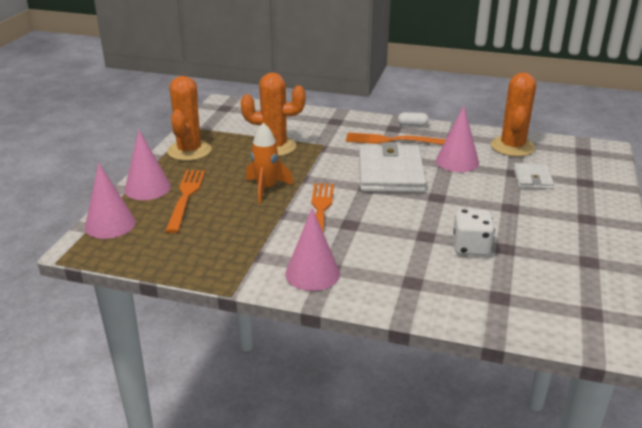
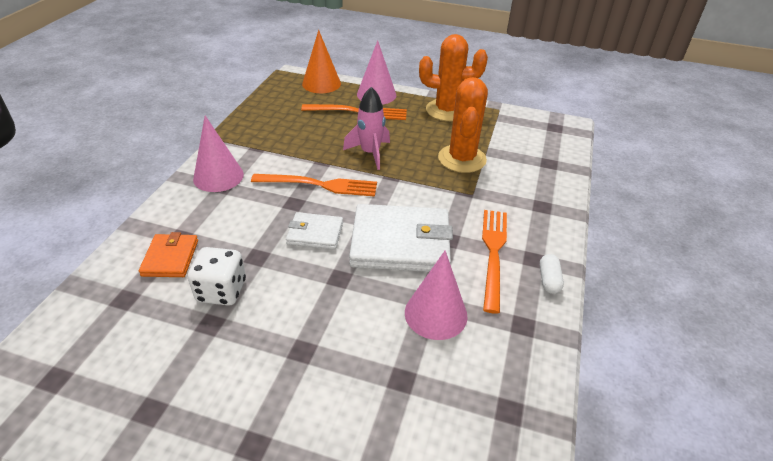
camera: 90 degrees right, 10 degrees up
pink cone [85,163,136,239] -> orange cone [302,30,341,93]
orange rocket [246,123,294,204] -> pink rocket [343,87,390,170]
orange cactus [491,72,536,157] -> none
white wallet [514,163,554,189] -> white wallet moved to [286,212,343,250]
none -> orange wallet [139,232,198,277]

